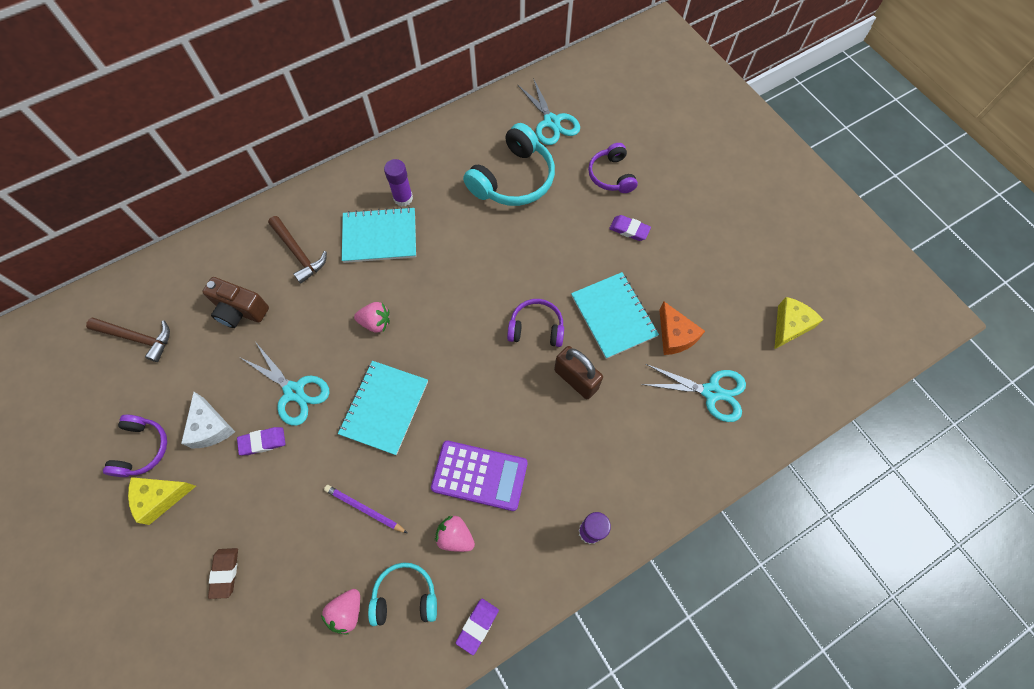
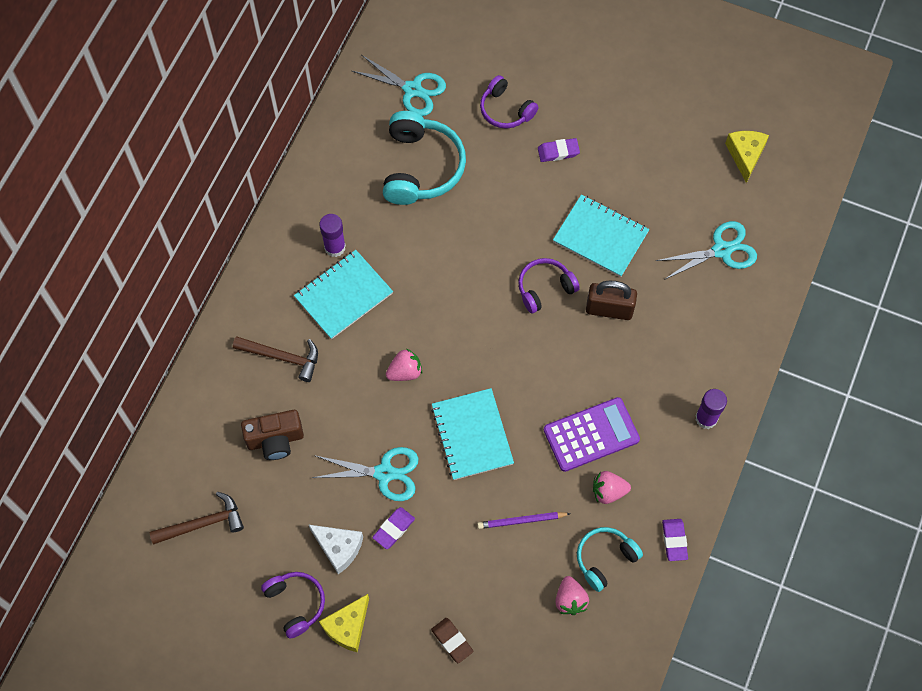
camera: 35 degrees left, 0 degrees up
orange cheese [659,302,705,355] -> none

